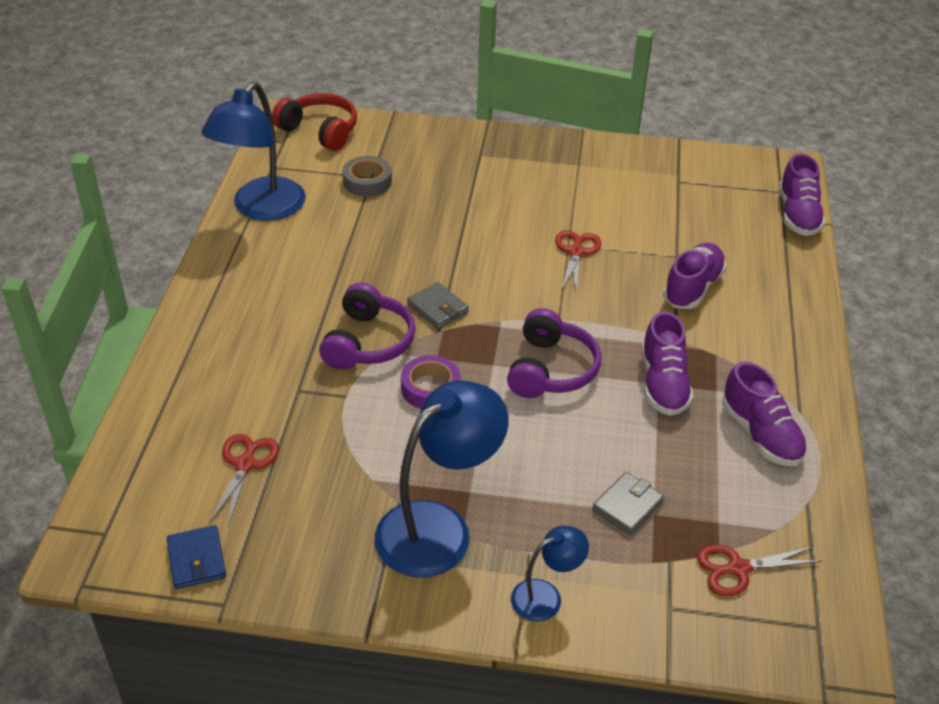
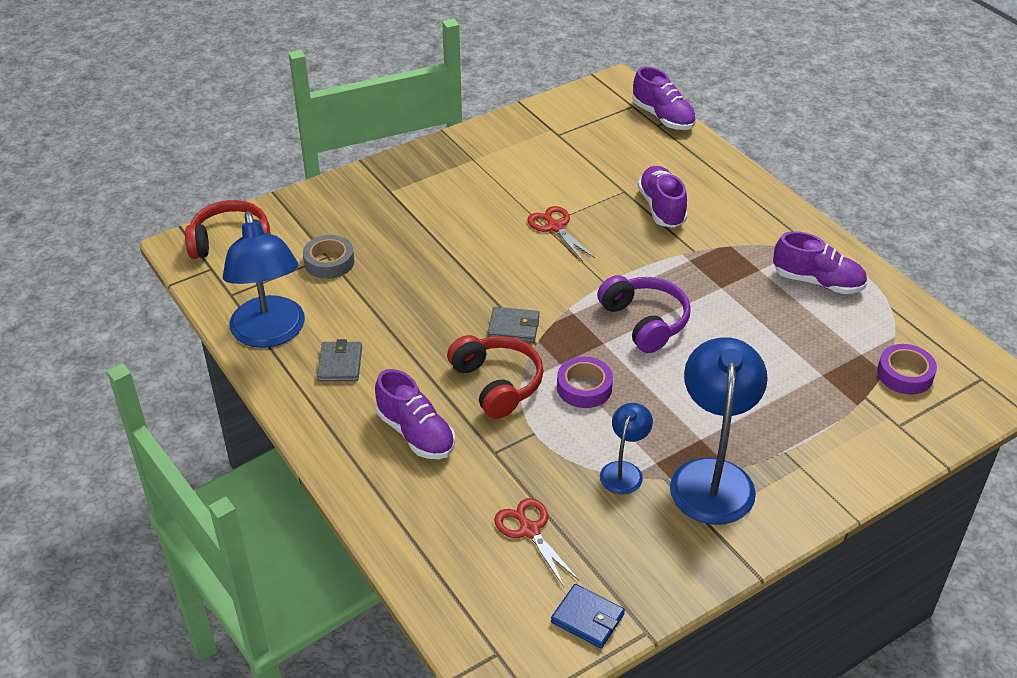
camera: 40 degrees left, 0 degrees up
purple headphones [319,282,416,370] -> red headphones [447,335,544,419]
blue lamp [511,526,589,622] -> blue lamp moved to [600,403,653,494]
grey wallet [592,472,664,535] -> grey wallet moved to [317,339,362,381]
purple shoe [641,311,694,416] -> purple shoe moved to [375,369,455,459]
red scissors [697,545,822,596] -> purple tape [877,344,937,395]

